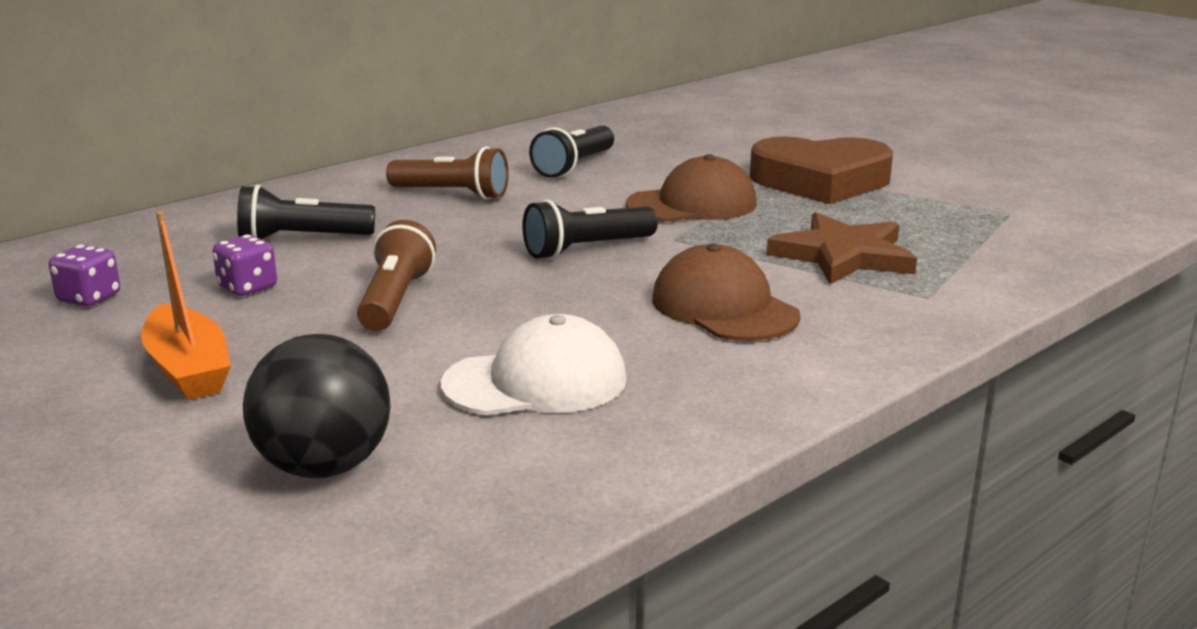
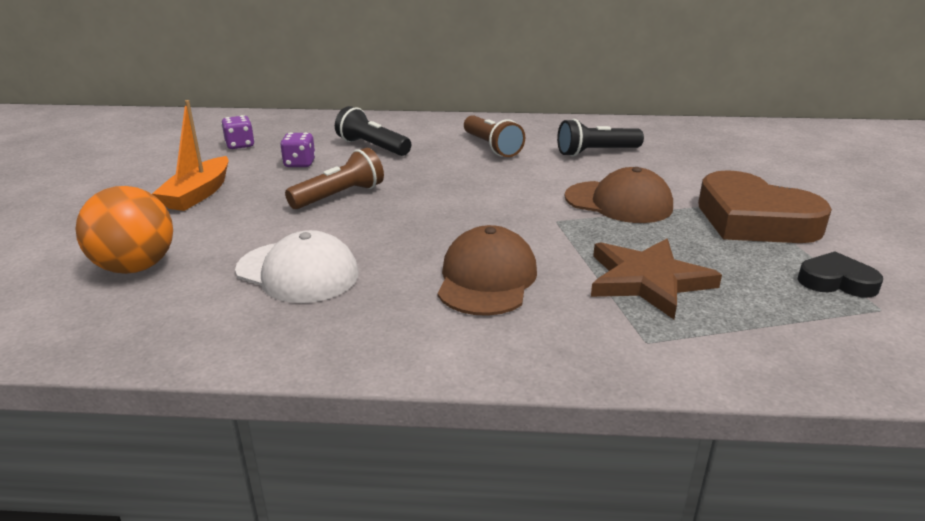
camera: 45 degrees right, 5 degrees up
black ball [243,334,391,478] -> orange ball [76,186,173,274]
black flashlight [522,200,658,260] -> none
none -> black heart [798,252,883,298]

